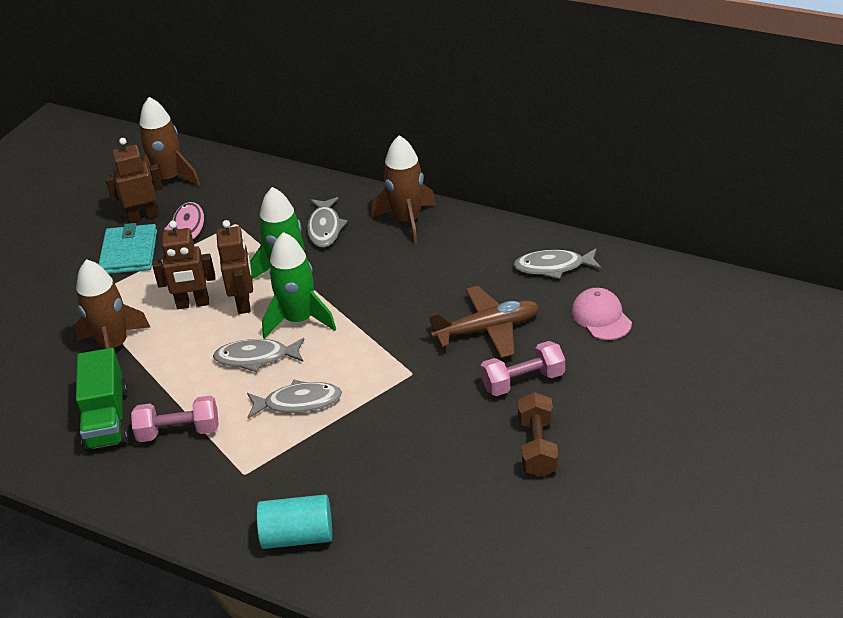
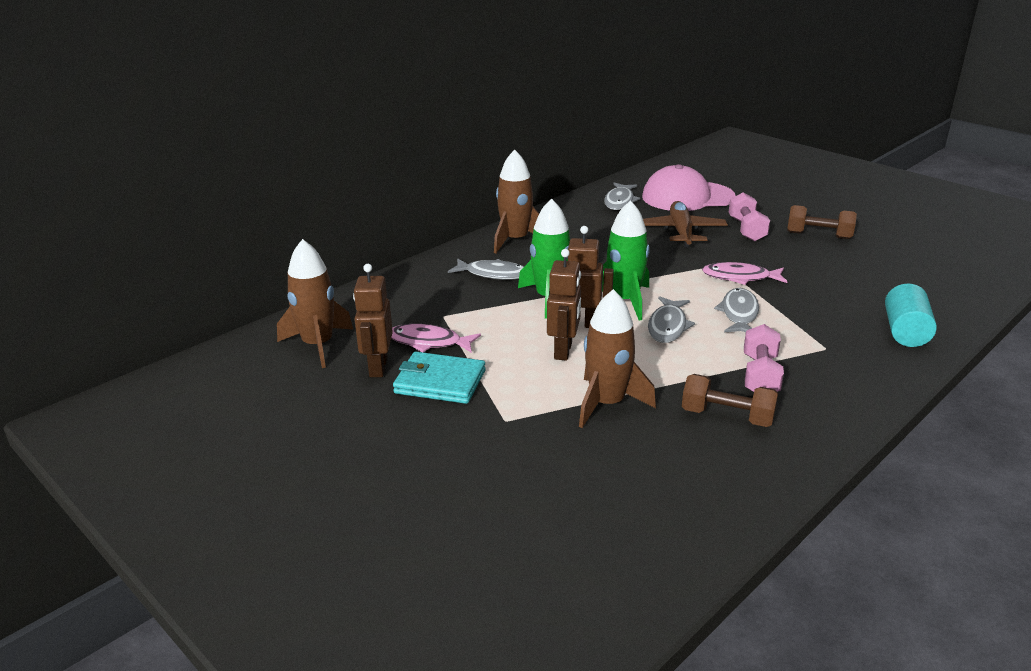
camera: 75 degrees left, 10 degrees down
green truck [76,348,128,451] -> brown dumbbell [682,374,778,427]
pink cap [571,288,632,340] -> pink cap [642,164,736,211], size x1.76
none -> pink fish [702,262,788,285]

